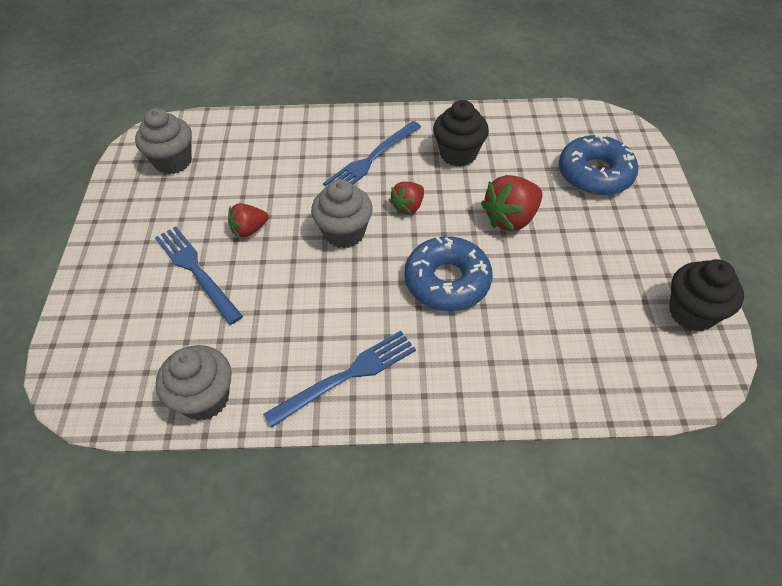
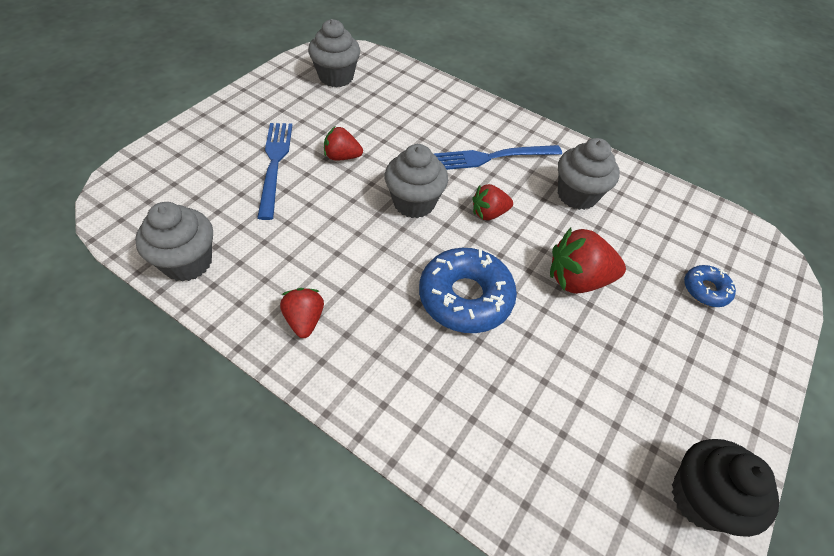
camera: 30 degrees right, 0 degrees up
blue fork [263,331,416,428] -> red strawberry [280,288,324,338]
black cupcake [433,100,489,167] -> grey cupcake [558,138,620,210]
blue donut [559,134,638,195] -> blue donut [684,265,736,307], size x0.53

